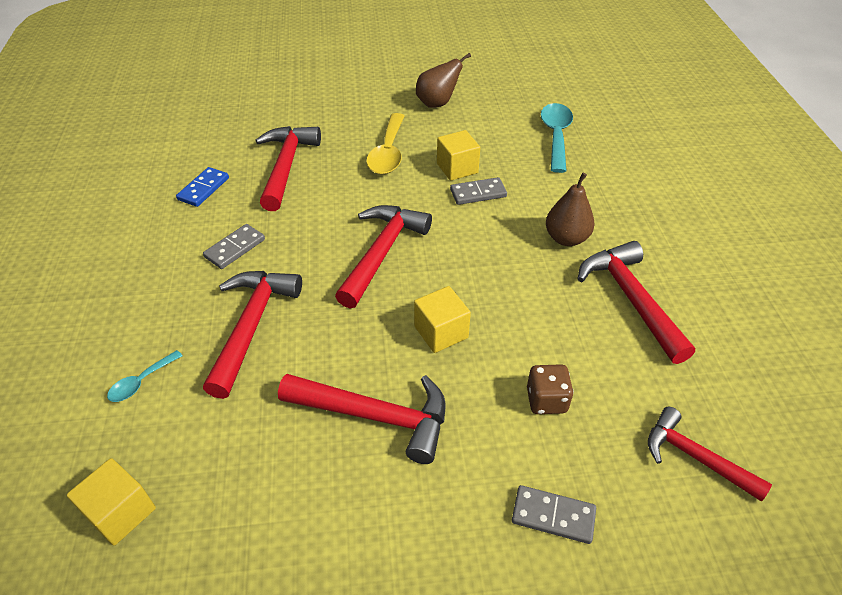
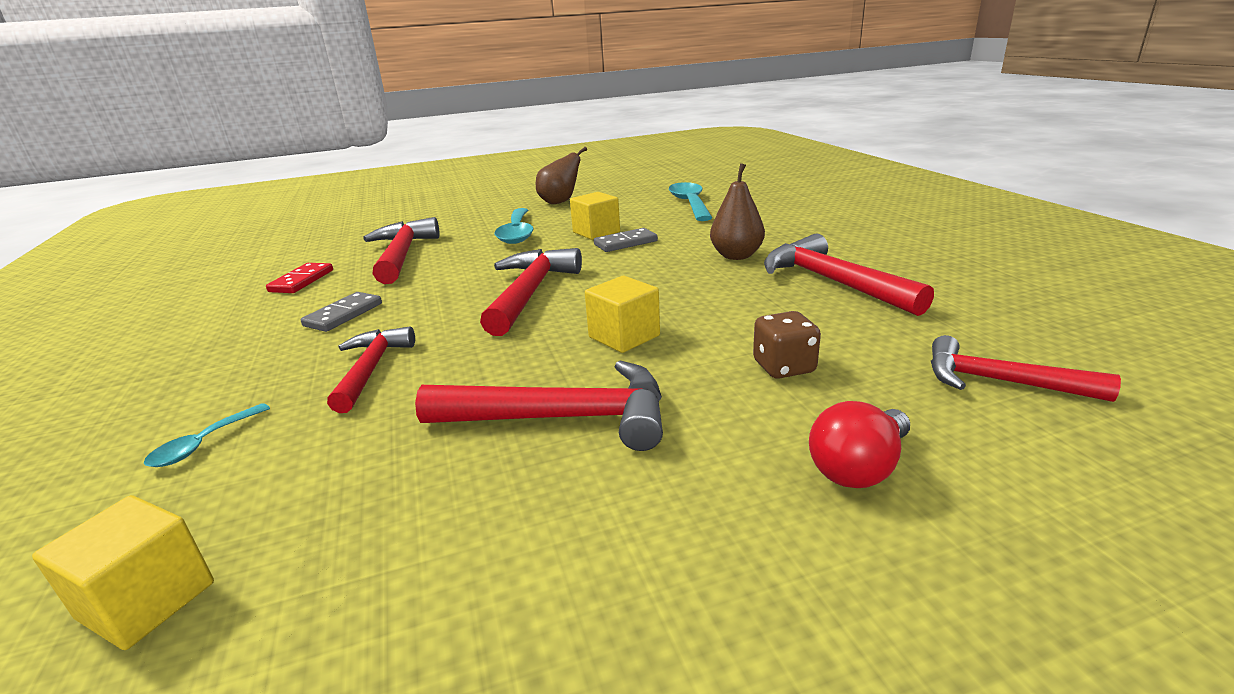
camera: 10 degrees left, 20 degrees down
blue domino [176,167,229,207] -> red domino [266,263,333,293]
red hammer [203,271,302,399] -> red hammer [327,326,415,413], size x0.67
yellow spoon [366,113,405,174] -> turquoise spoon [494,208,534,244]
grey domino [512,485,596,544] -> red light bulb [809,401,910,488]

